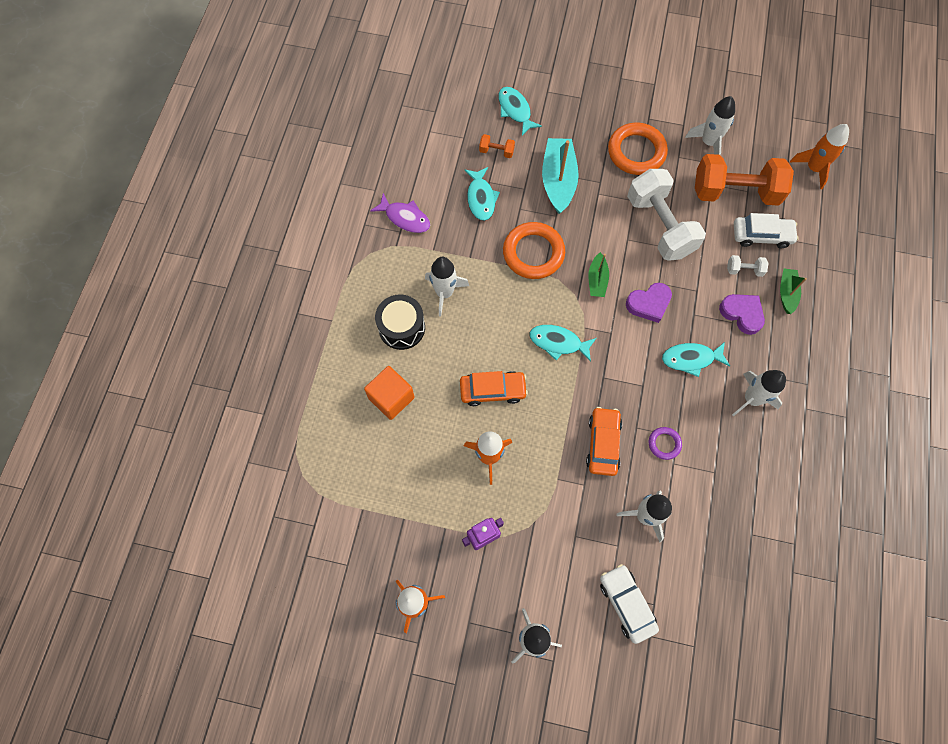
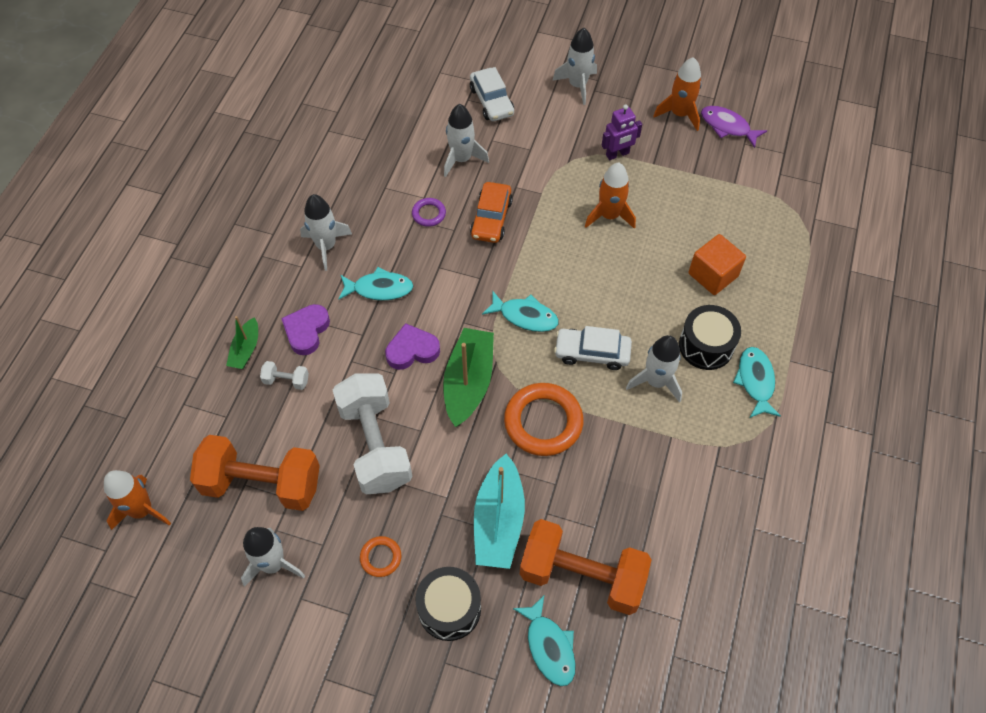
camera: 175 degrees left, 10 degrees down
purple fish [370,193,430,233] -> purple fish moved to [701,106,767,148]
orange car [460,371,528,406] -> none
turquoise fish [465,167,500,221] -> turquoise fish moved to [733,347,781,418]
orange dumbbell [479,134,515,158] -> orange dumbbell [520,519,652,615], size x2.46
green boat [588,252,609,297] -> green boat [443,328,494,427], size x1.82
orange ring [608,123,668,175] -> orange ring [360,536,401,577], size x0.49
purple heart [719,294,765,335] -> purple heart turned 60 degrees clockwise [281,304,330,355]
white car [734,213,799,248] -> white car moved to [554,326,632,370]
none -> black drum [415,567,481,641]

